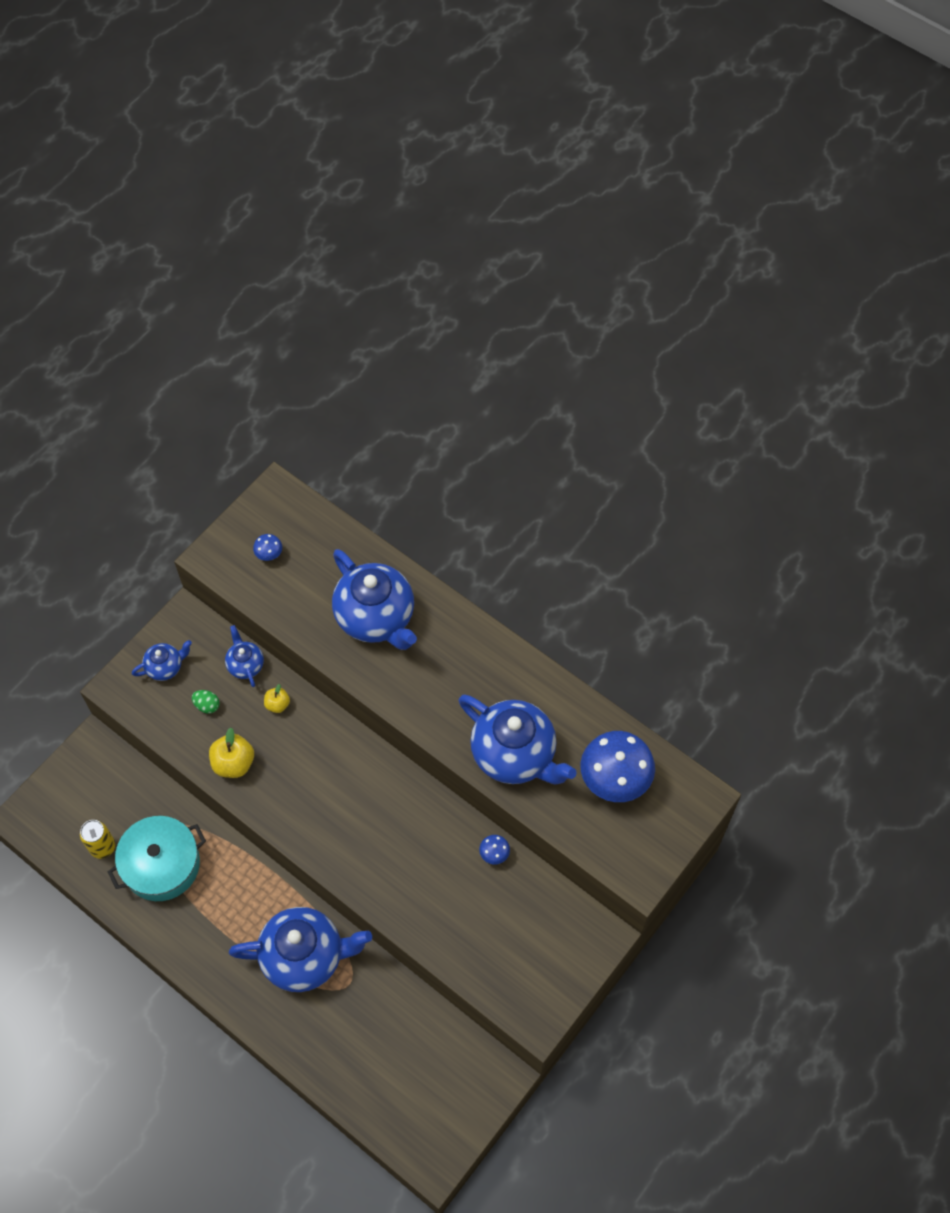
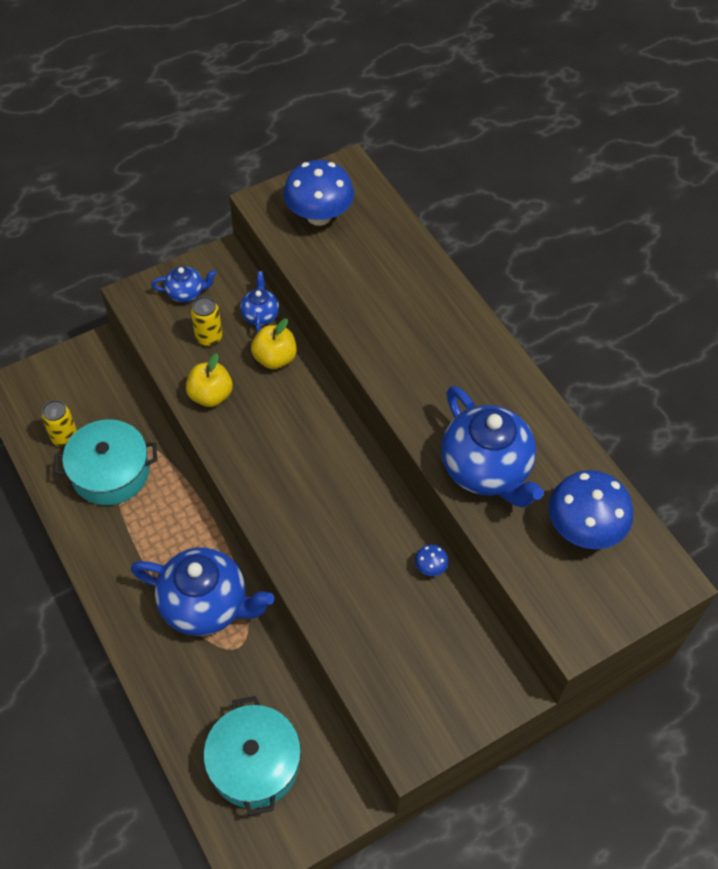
camera: 20 degrees right, 5 degrees down
green egg [192,690,220,714] -> yellow can [191,296,222,346]
blue mushroom [253,534,282,561] -> blue mushroom [283,160,354,226], size x2.37
yellow apple [264,684,290,713] -> yellow apple [251,318,297,369], size x1.69
blue teapot [332,549,417,650] -> none
none -> turquoise pot [203,696,301,816]

